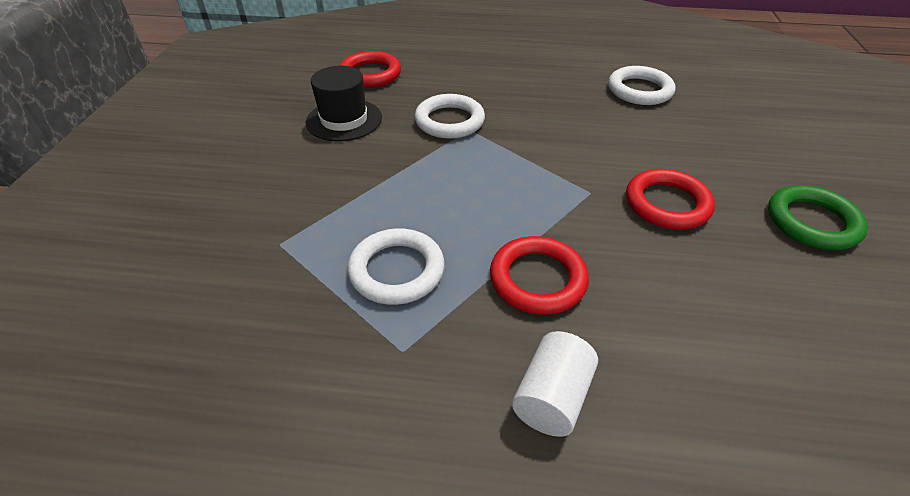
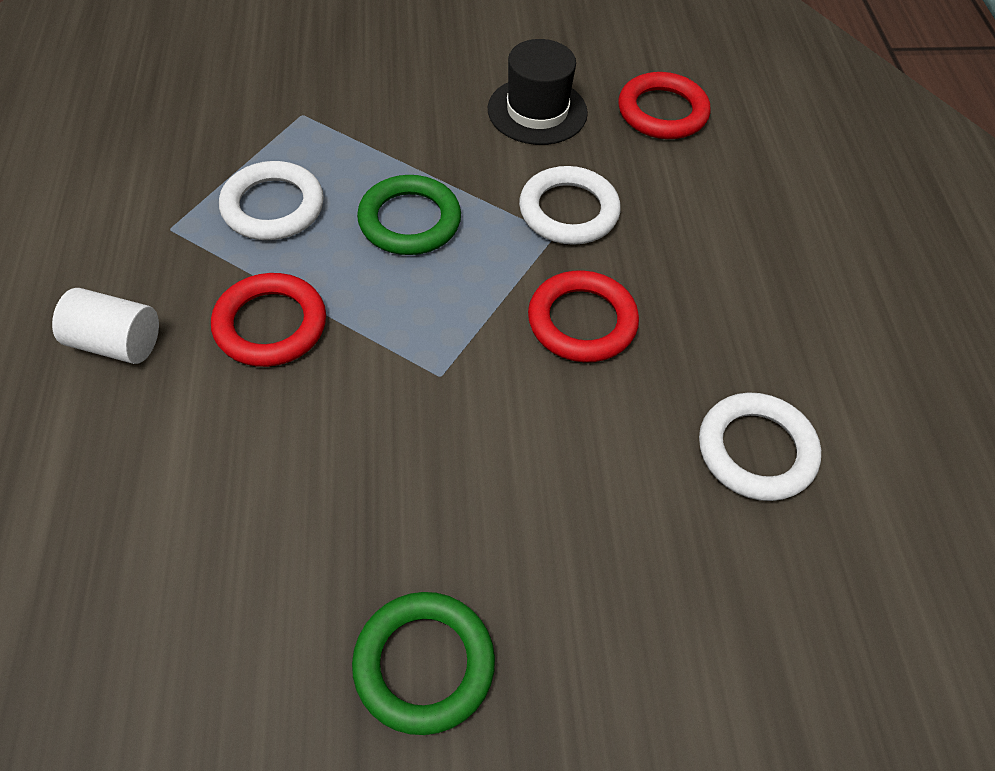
camera: 75 degrees right, 10 degrees up
red ring [626,169,715,230] -> red ring moved to [528,270,639,362]
none -> green ring [357,175,461,255]

